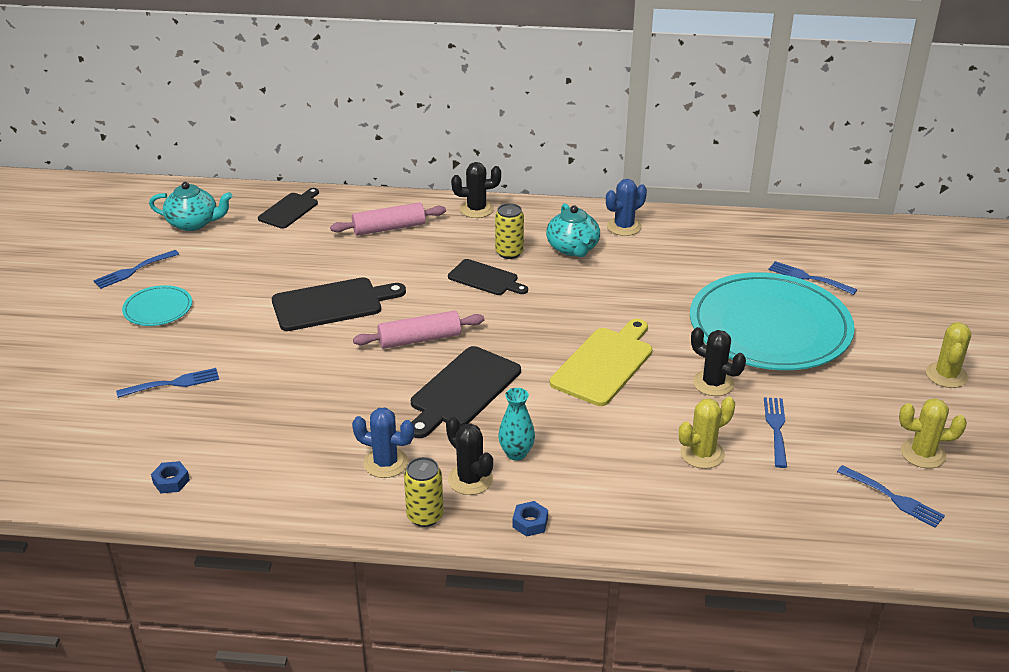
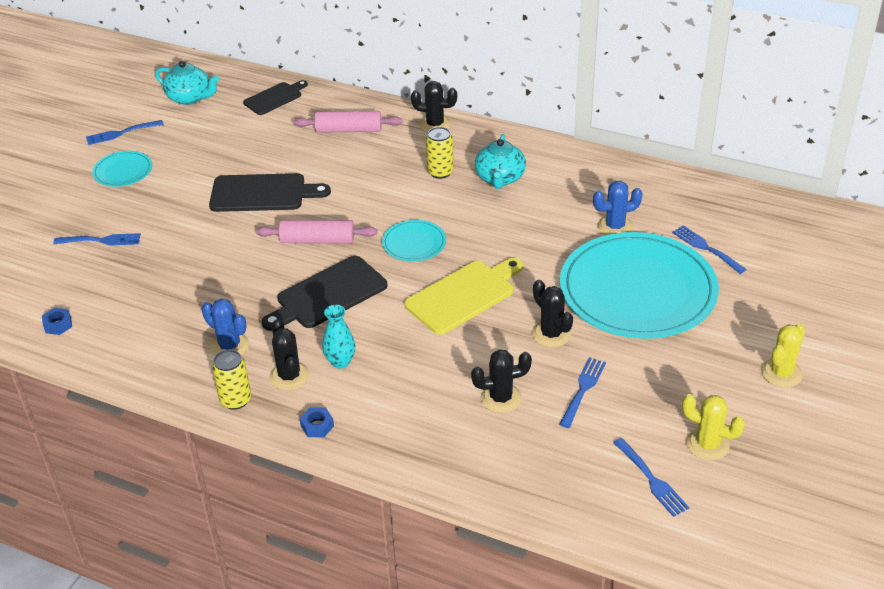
camera: 20 degrees right, 5 degrees up
black cutting board [448,259,528,295] -> none
blue cactus [606,179,647,236] -> blue cactus moved to [593,181,643,235]
yellow cactus [679,397,735,469] -> black cactus [471,349,532,413]
none -> turquoise plate [382,220,446,262]

